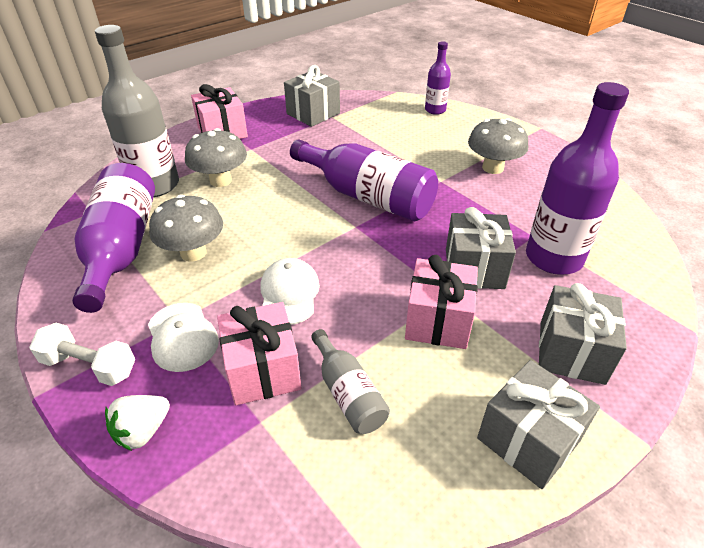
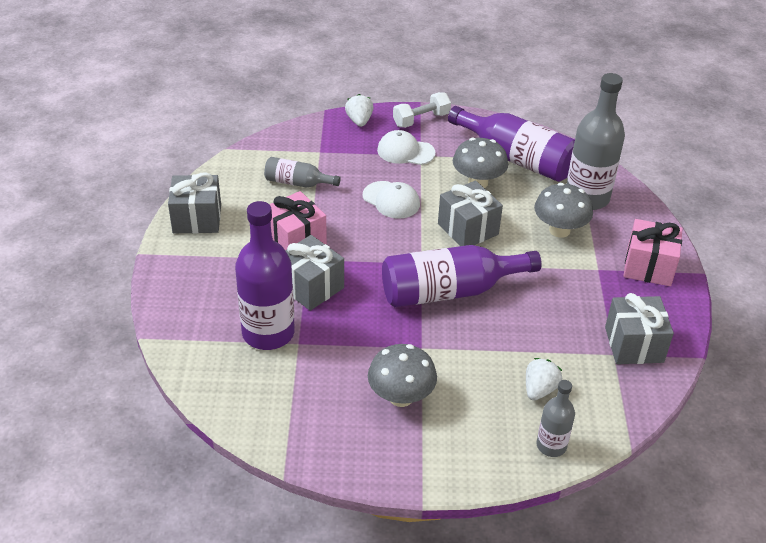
camera: 130 degrees right, 0 degrees up
pink gift [217,302,301,405] -> none
purple bottle [425,41,451,115] -> grey bottle [537,380,575,457]
grey gift [539,283,627,385] -> grey gift moved to [438,180,503,246]
none -> white strawberry [526,358,563,400]

